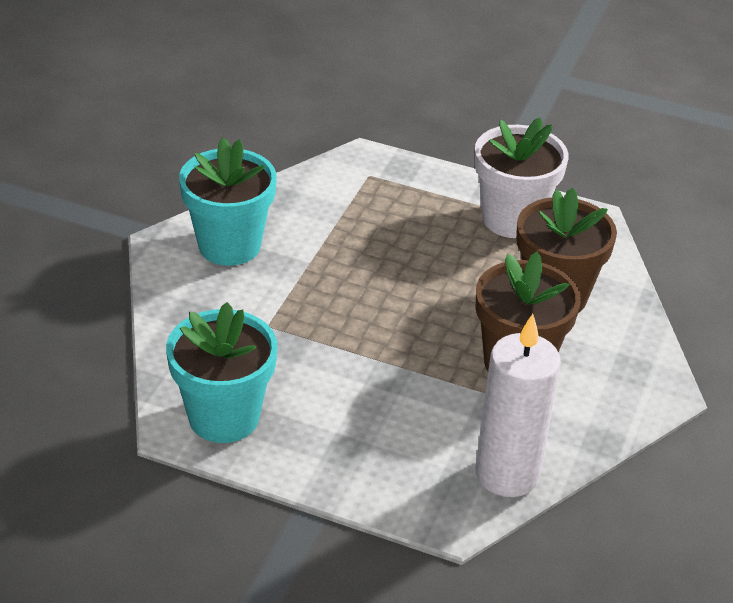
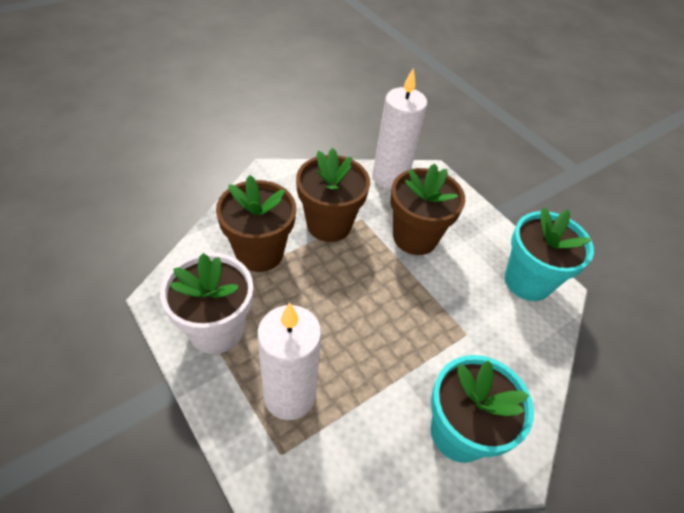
camera: 150 degrees left, 10 degrees up
none -> white candle [257,303,322,420]
none -> brown flower pot [390,163,465,255]

